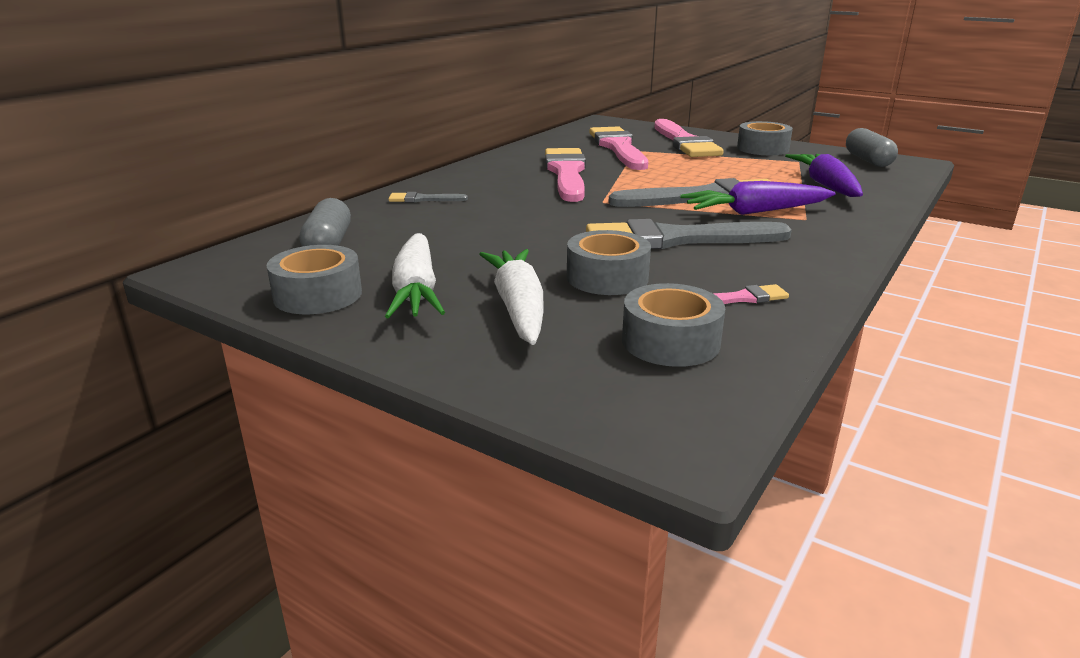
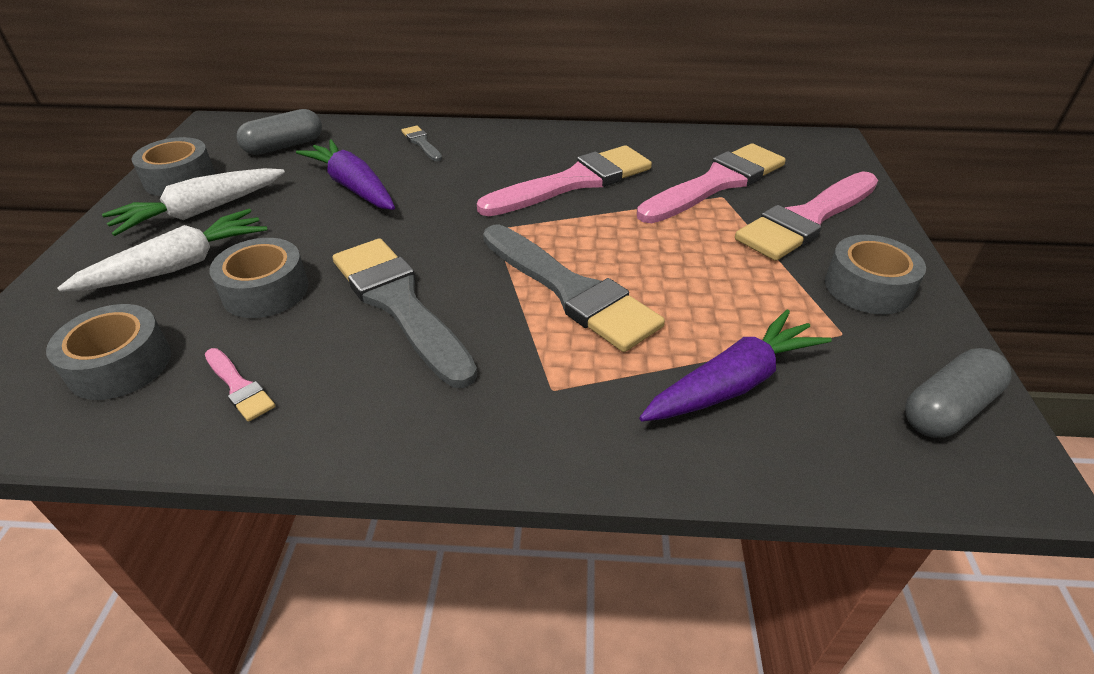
camera: 60 degrees right, 15 degrees up
purple carrot [680,181,835,215] -> purple carrot moved to [296,139,395,210]

